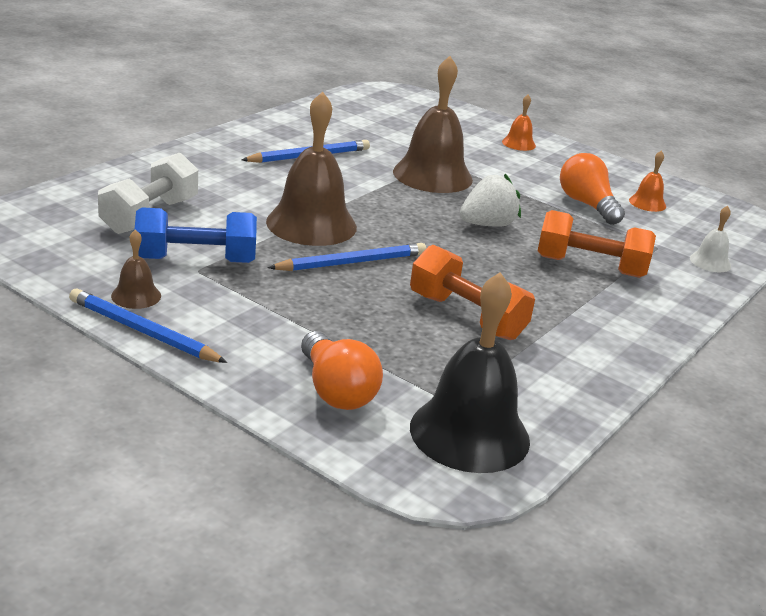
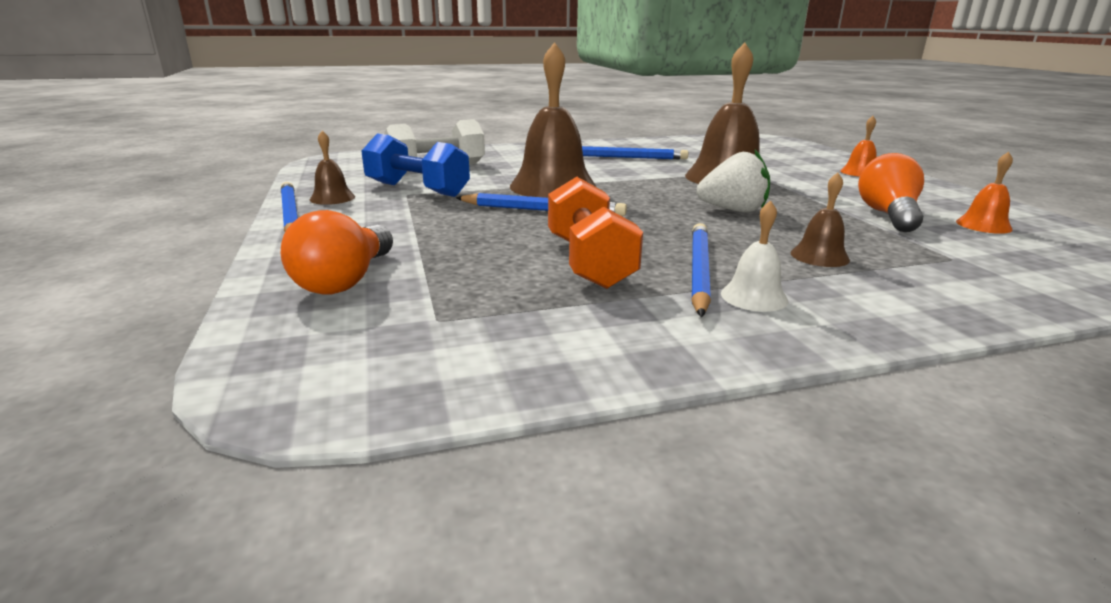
camera: 40 degrees right, 5 degrees down
black bell [410,272,530,473] -> none
orange dumbbell [538,210,656,278] -> brown bell [790,173,850,267]
white bell [690,206,731,272] -> white bell moved to [721,200,788,312]
none -> blue pencil [691,223,711,317]

